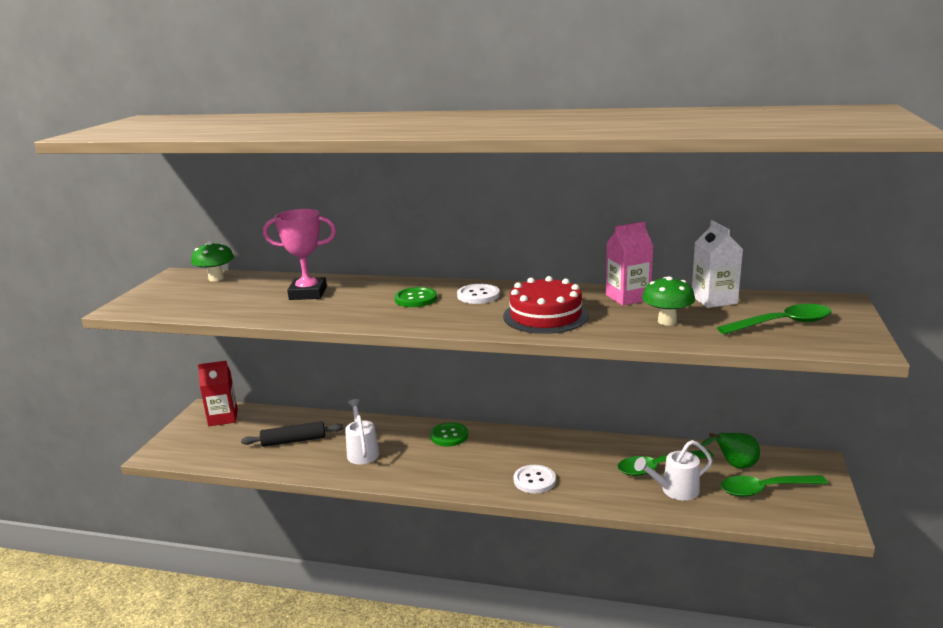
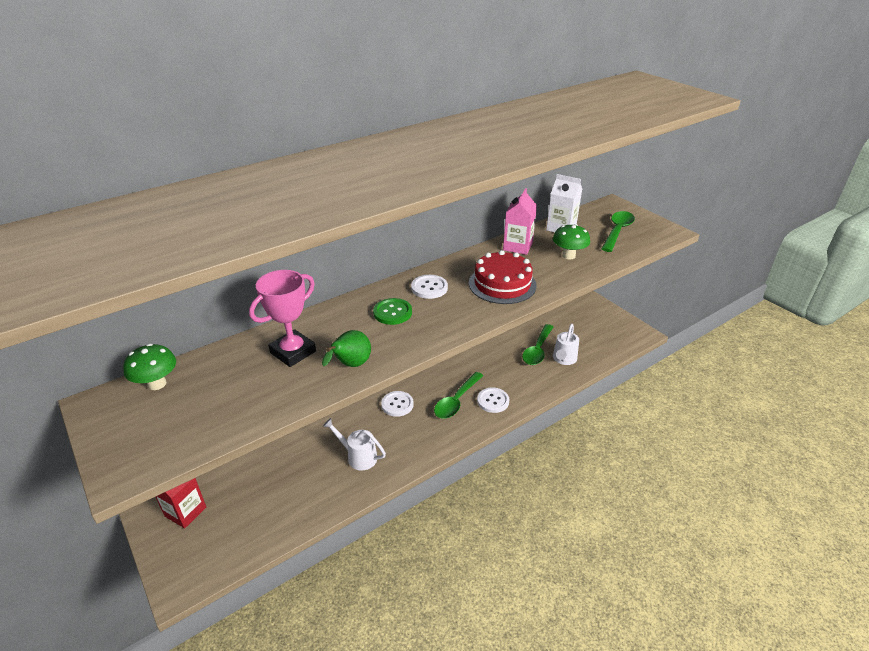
camera: 50 degrees left, 15 degrees up
black rolling pin [241,421,343,447] -> none
green button [430,422,468,446] -> white button [381,391,414,417]
green pear [701,433,760,469] -> green pear moved to [322,330,371,367]
green spoon [721,475,828,497] -> green spoon moved to [434,372,483,419]

